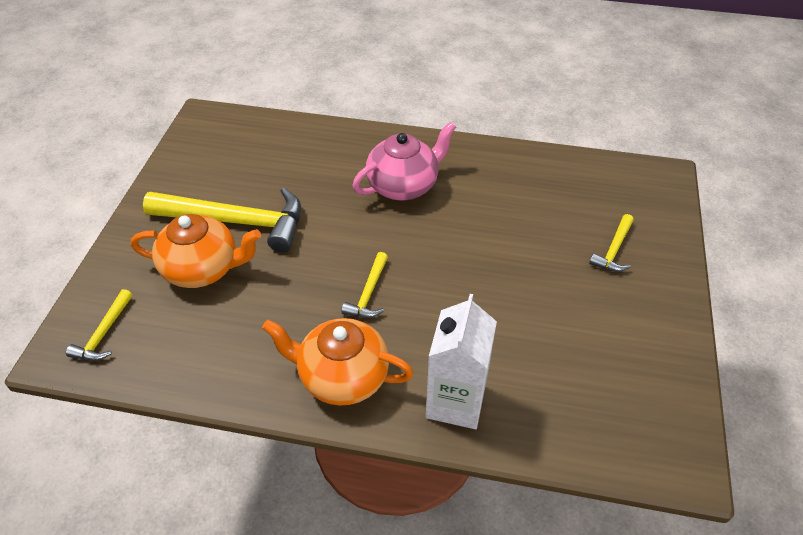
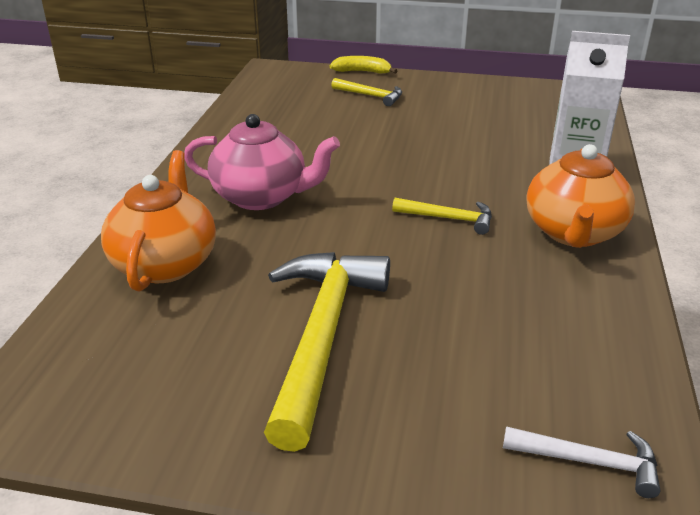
camera: 90 degrees left, 15 degrees down
yellow hammer [66,289,133,361] -> white hammer [503,426,661,498]
orange teapot [131,214,261,288] -> orange teapot moved to [101,150,216,291]
pink teapot [352,122,456,200] -> pink teapot turned 135 degrees clockwise [184,114,340,210]
none -> yellow banana [330,56,397,74]

